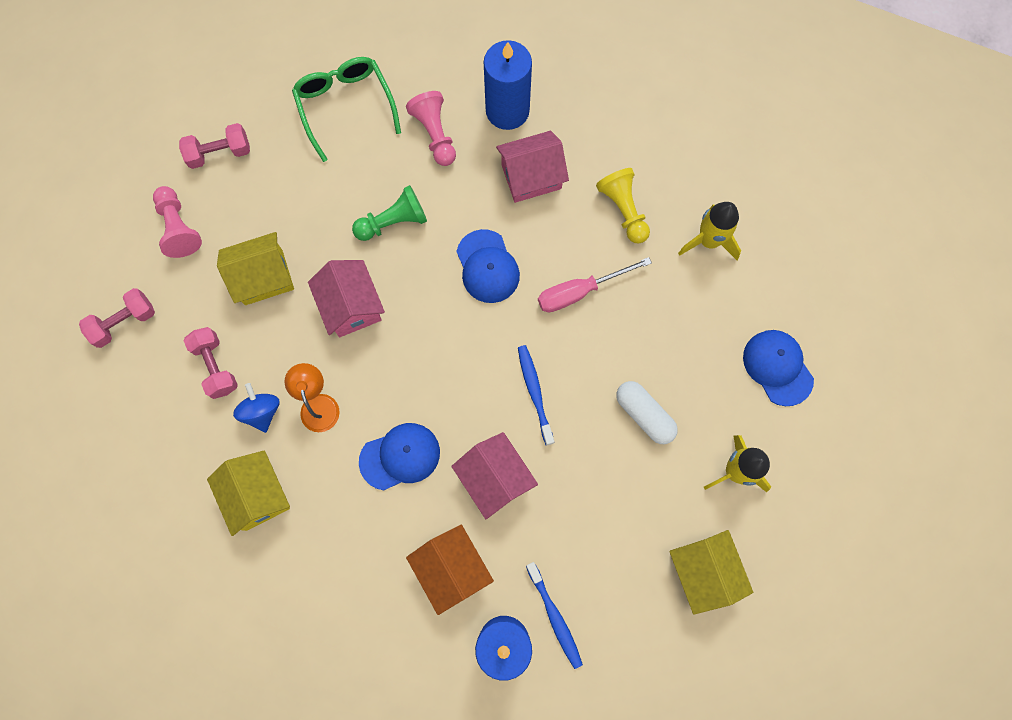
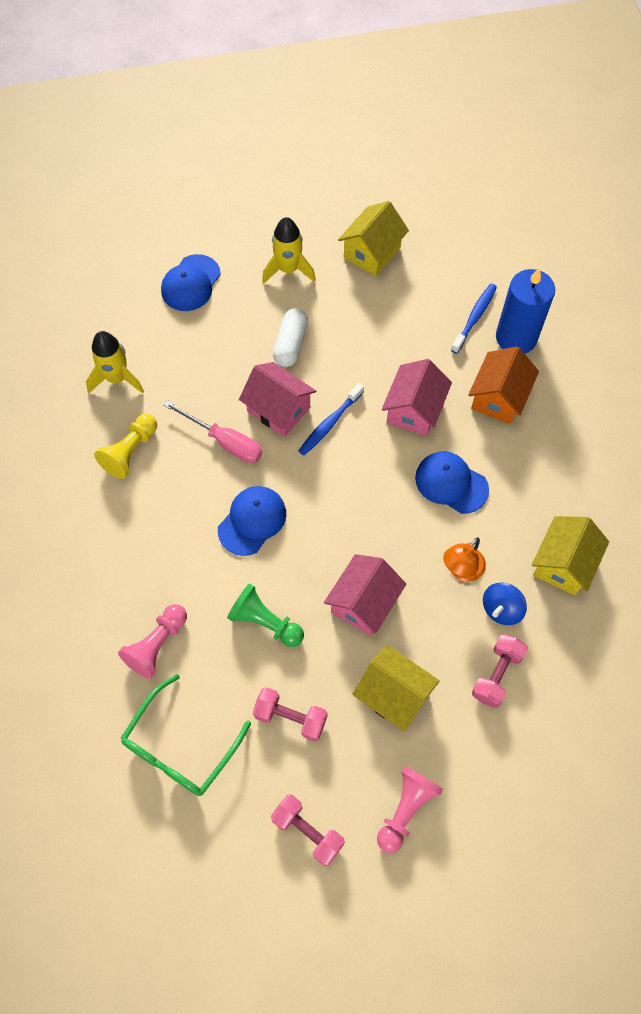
camera: 125 degrees left, 10 degrees down
pink dumbbell [79,288,155,348] -> pink dumbbell moved to [253,687,328,742]
blue candle [484,40,532,130] -> none
pink house [496,131,569,203] -> pink house moved to [239,362,316,437]

